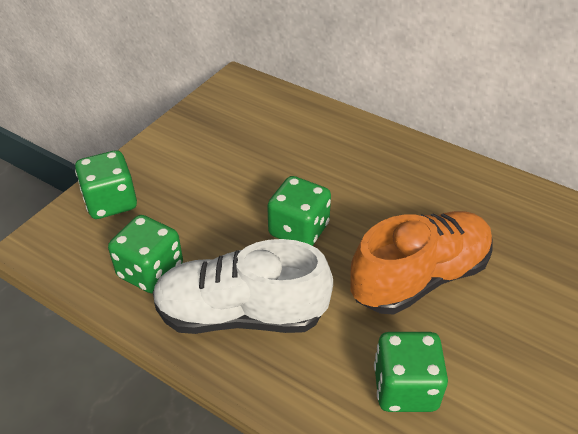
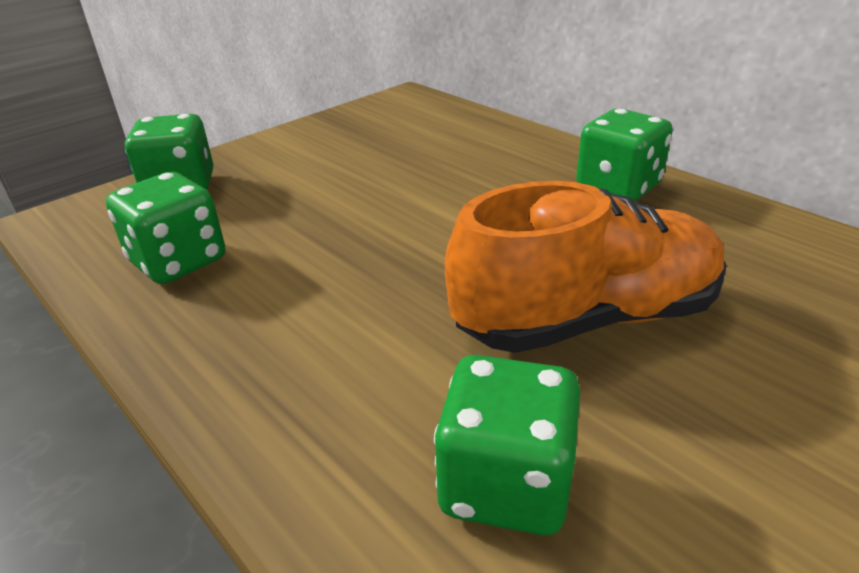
camera: 15 degrees right, 10 degrees down
white shoe [153,239,333,334] -> none
green dice [267,176,331,246] -> green dice moved to [576,109,673,202]

